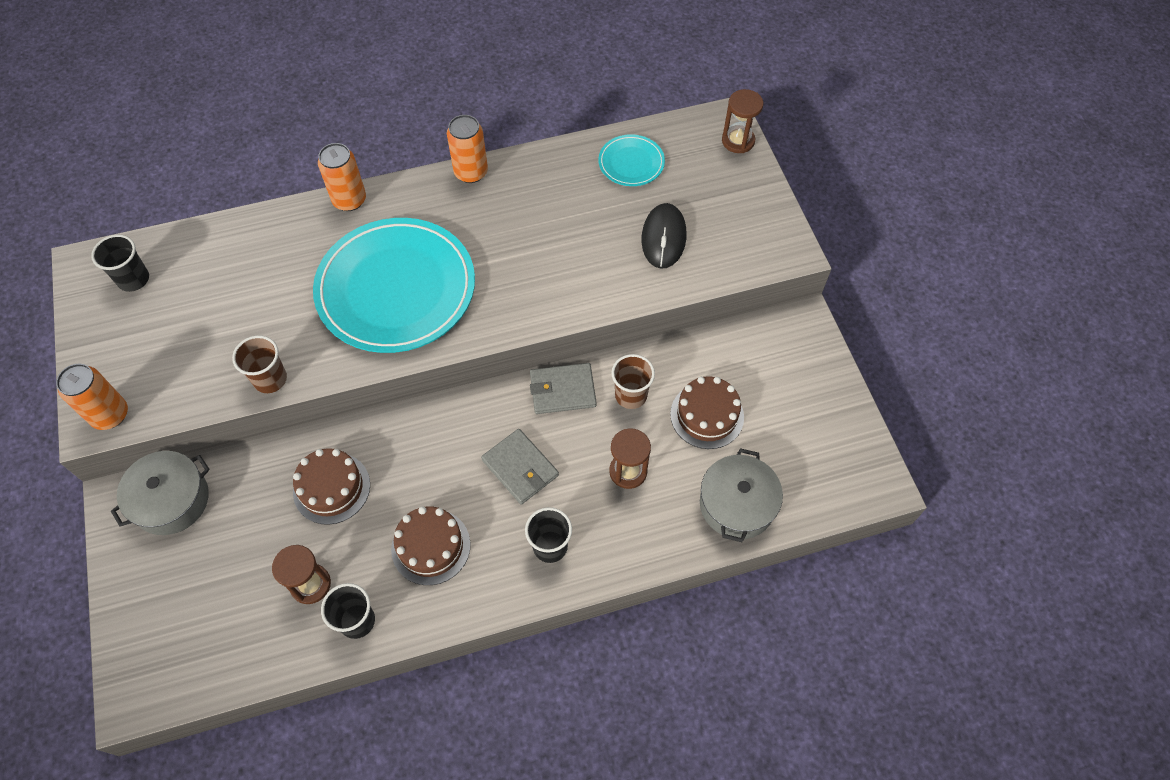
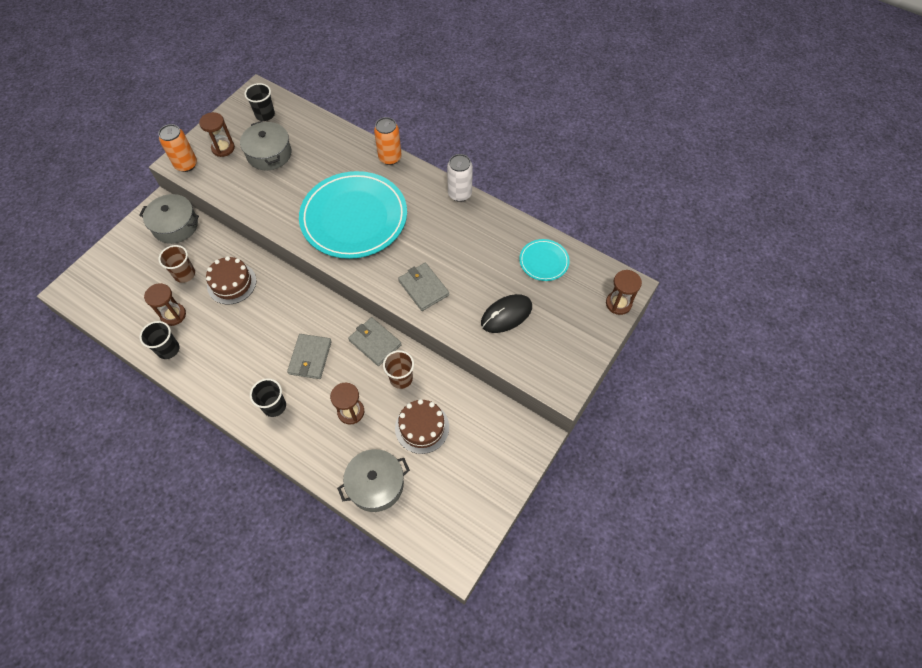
camera: 50 degrees right, 0 degrees up
brown cup [232,335,287,393] -> brown cup moved to [159,245,195,283]
brown cake [391,506,470,585] -> none
orange can [447,115,488,183] -> white can [447,154,473,202]
none -> brown hourglass [199,112,235,157]
none -> grey pot [240,121,291,170]
none -> grey wallet [398,263,449,311]

